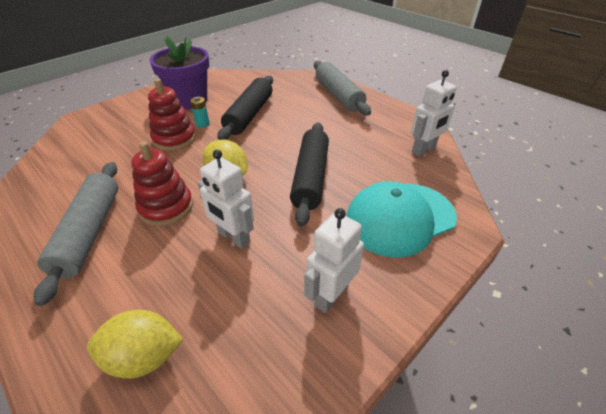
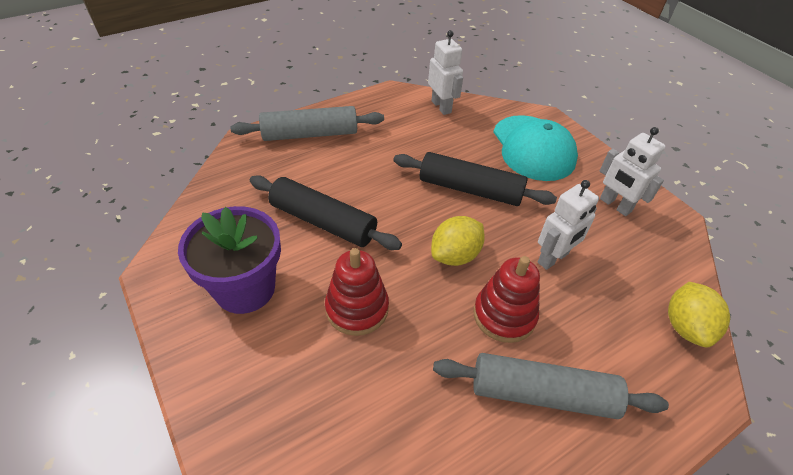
camera: 80 degrees left, 5 degrees up
turquoise battery [190,97,210,128] -> none

